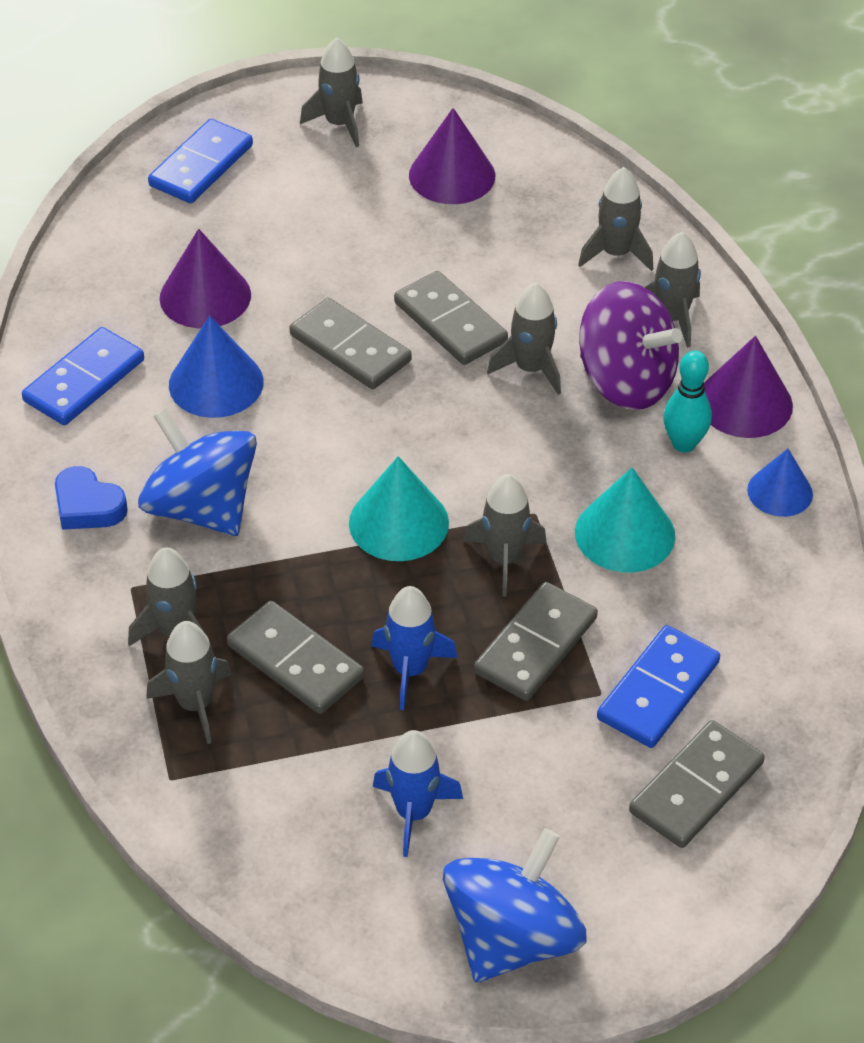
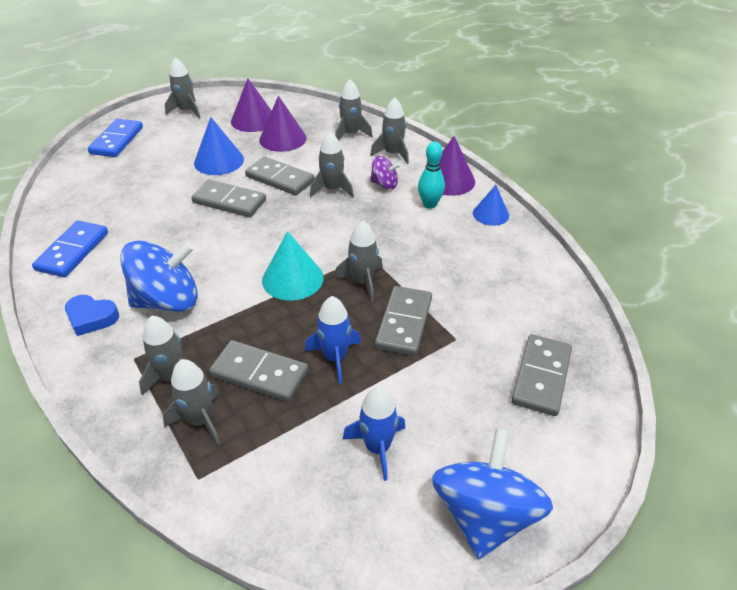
camera: 20 degrees left, 5 degrees down
blue spinning top [138,408,257,536] -> blue spinning top turned 135 degrees clockwise [120,241,198,312]
purple cone [159,229,251,328] -> purple cone moved to [259,96,307,152]
blue cone [169,316,264,418] -> blue cone moved to [194,117,244,175]
turquoise cone [575,467,675,573] -> none
purple spinning top [579,281,682,410] -> purple spinning top [370,156,401,189], size x0.51
blue domino [597,625,720,748] -> none

